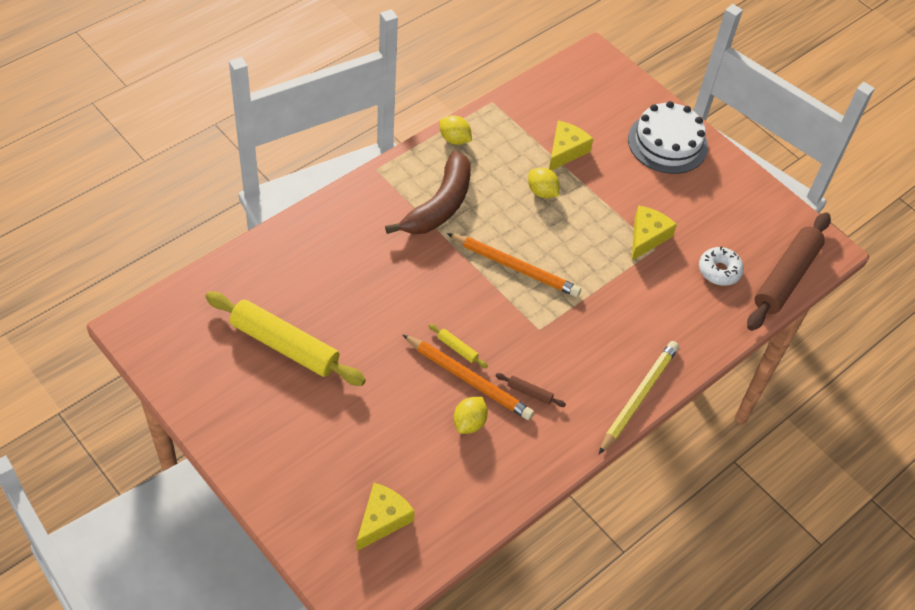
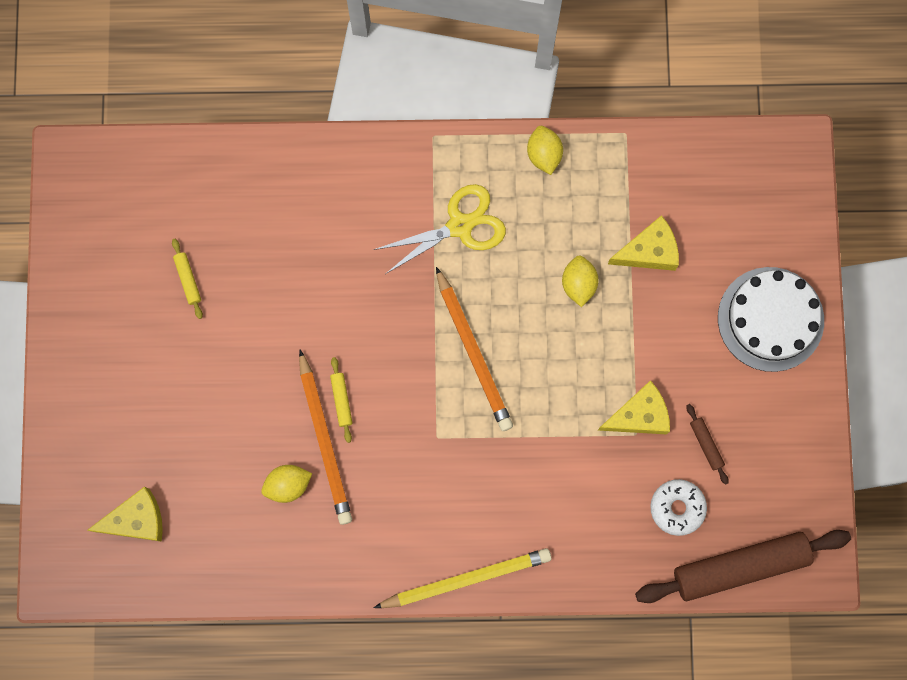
camera: 45 degrees right, 25 degrees up
yellow rolling pin [205,292,366,386] -> yellow rolling pin [172,239,203,319], size x0.40
brown banana [385,151,471,234] -> yellow scissors [373,184,506,274]
brown rolling pin [495,373,566,407] -> brown rolling pin moved to [687,404,729,485]

